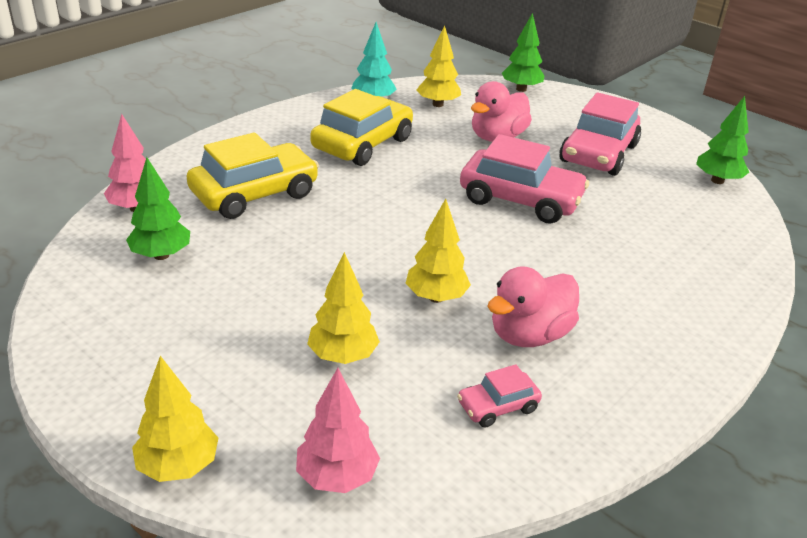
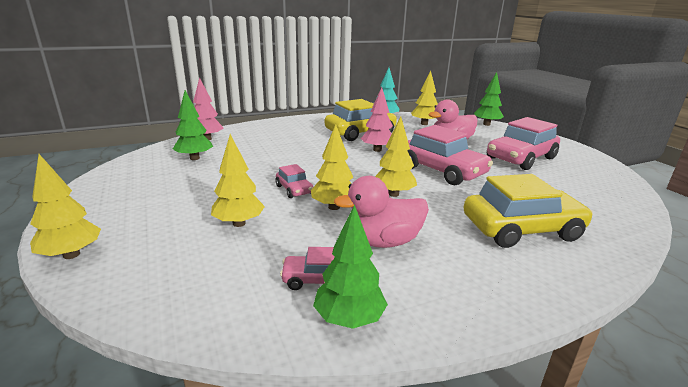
camera: 25 degrees right, 10 degrees down
yellow car [186,133,319,219] -> yellow car moved to [464,174,593,248]
pink tree [296,368,380,493] -> pink tree moved to [361,87,393,152]
green tree [696,96,749,184] -> green tree moved to [313,204,388,329]
none -> pink car [276,164,313,198]
none -> yellow tree [375,116,417,197]

